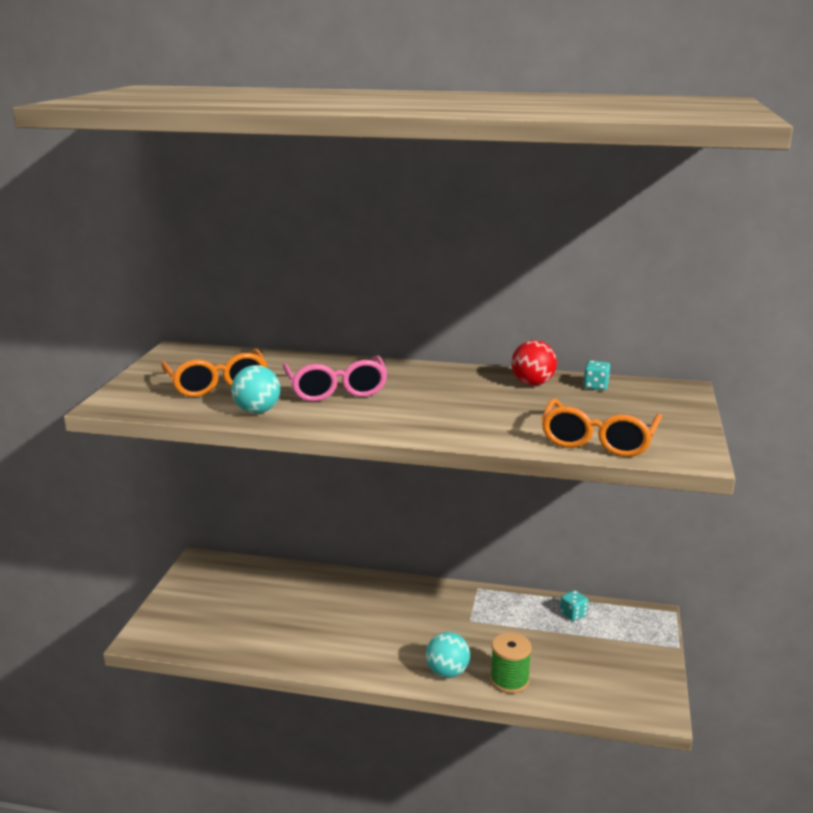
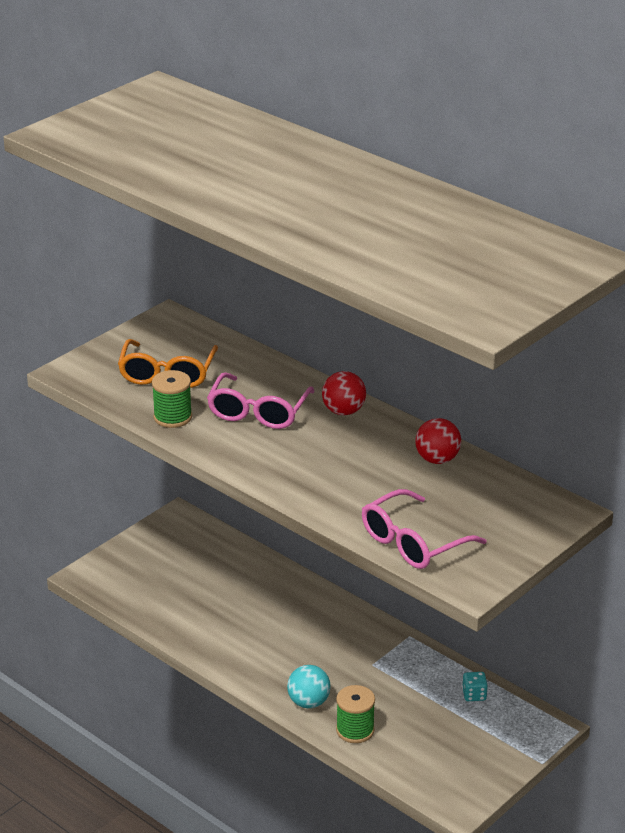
camera: 30 degrees right, 10 degrees up
turquoise ball [231,365,280,414] -> green spool [152,370,192,428]
orange glasses [541,398,662,457] -> pink glasses [362,489,487,569]
turquoise dice [583,361,610,390] -> none
none -> red ball [322,371,366,415]

